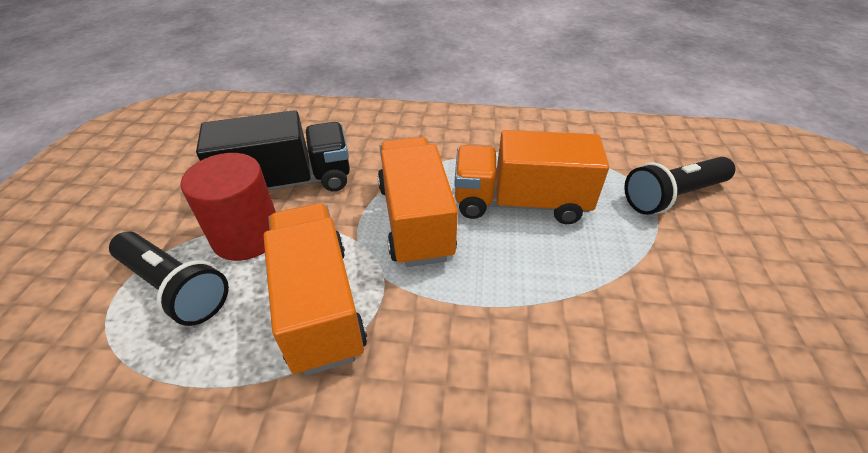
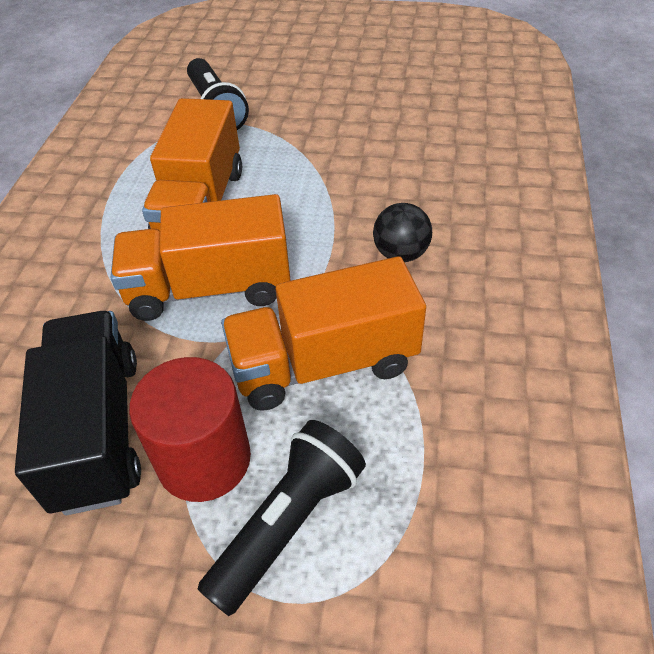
camera: 85 degrees left, 5 degrees up
none -> black ball [373,203,432,262]

